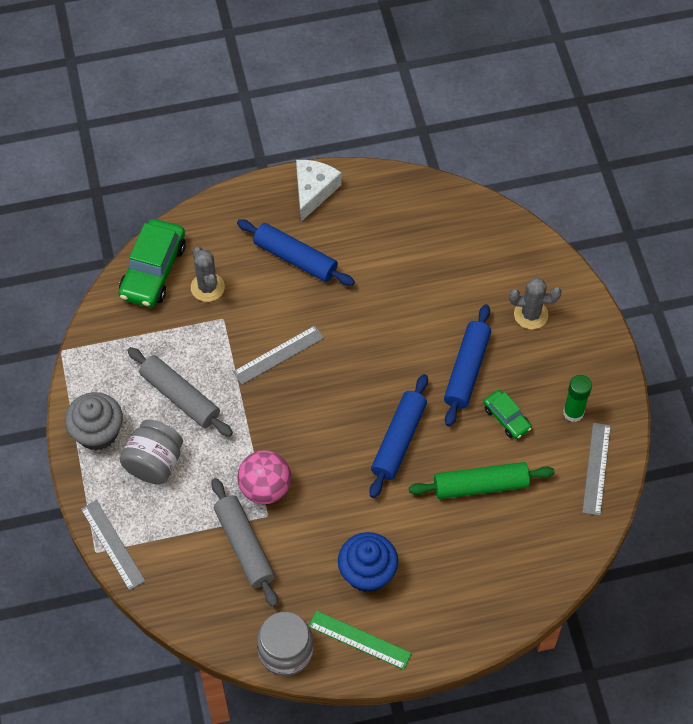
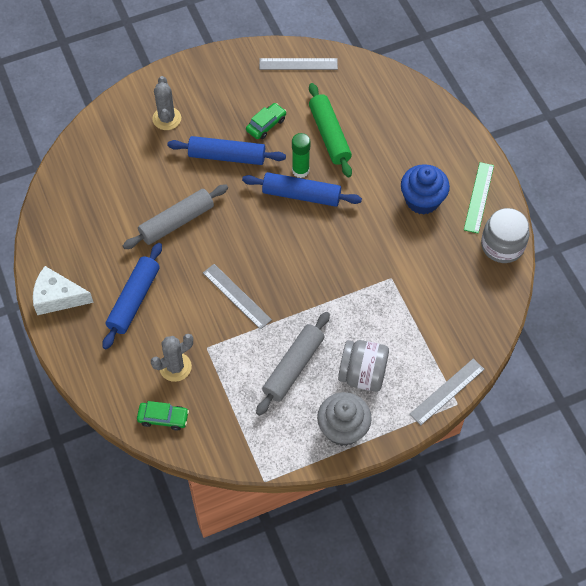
camera: 100 degrees left, 0 degrees up
green car [119,219,186,307] -> green car [137,401,189,430], size x0.54
grey rolling pin [211,478,278,607] -> grey rolling pin moved to [123,184,228,249]
pink ball [237,450,291,504] -> none
green glue stick [563,375,592,422] -> green glue stick moved to [292,133,310,178]

